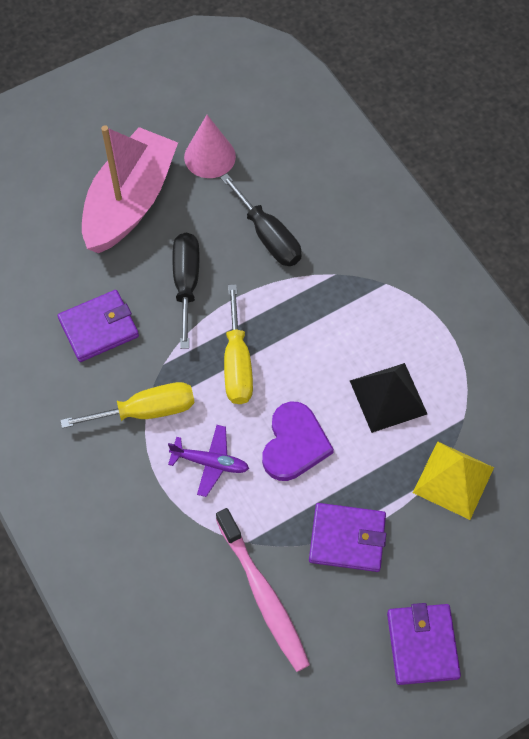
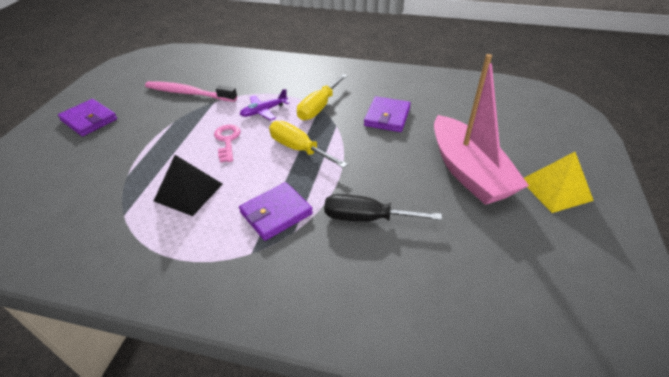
camera: 135 degrees right, 20 degrees down
black screwdriver [173,233,200,349] -> none
pink cone [184,115,236,178] -> none
purple heart [262,401,334,481] -> pink key [214,124,241,163]
purple wallet [309,503,386,572] -> purple wallet moved to [239,182,313,241]
yellow pyramid [413,441,494,520] -> yellow pyramid moved to [524,152,594,213]

